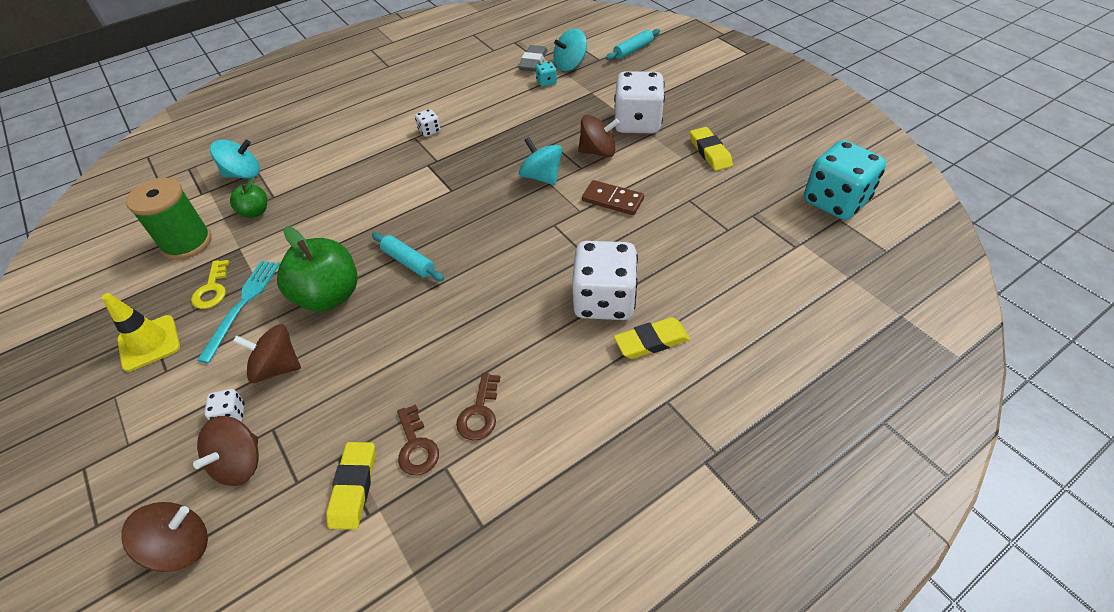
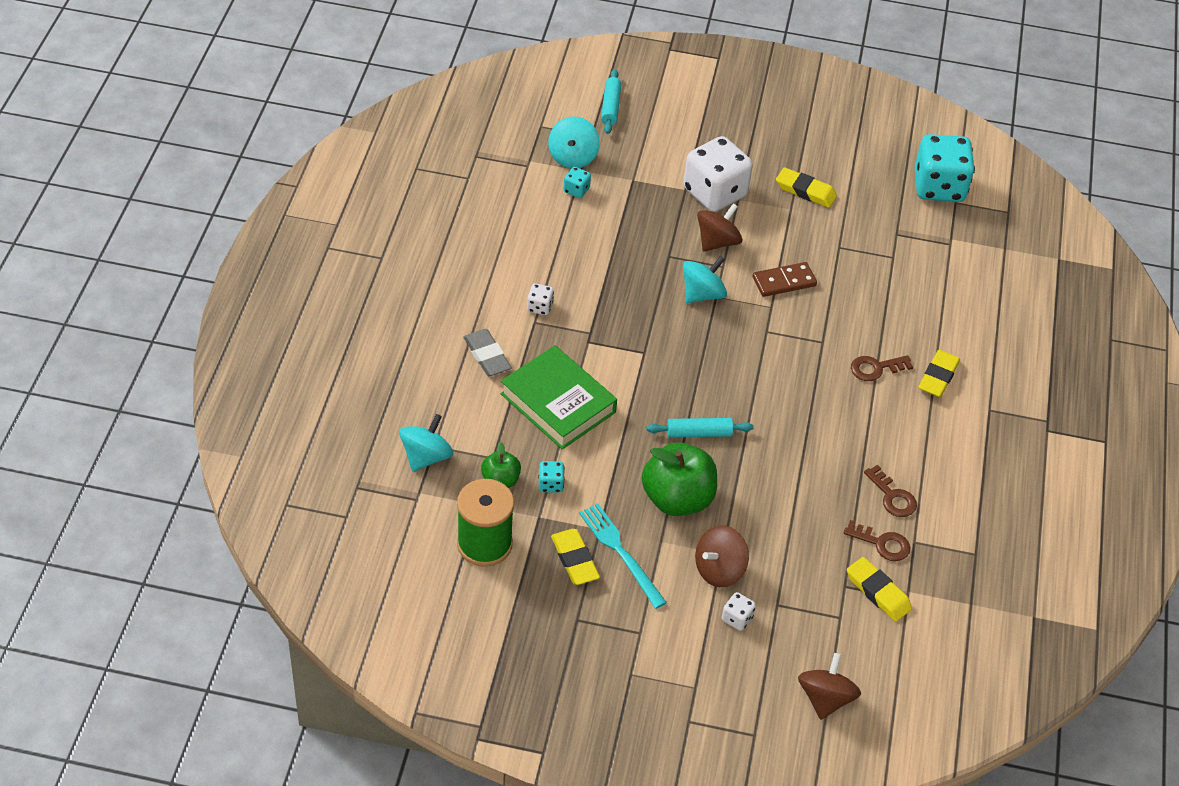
camera: 50 degrees left, 0 degrees up
yellow traffic cone [102,293,180,372] -> none
yellow key [191,260,229,309] -> yellow eraser [551,529,600,585]
brown spinning top [193,416,259,486] -> none
grey eraser [518,45,548,72] -> grey eraser moved to [463,329,512,376]
turquoise spinning top [519,137,562,185] -> turquoise spinning top turned 135 degrees clockwise [683,256,727,303]
white dice [572,241,638,320] -> brown key [851,355,913,381]
none -> green book [501,345,617,450]
none -> turquoise dice [539,461,565,493]

